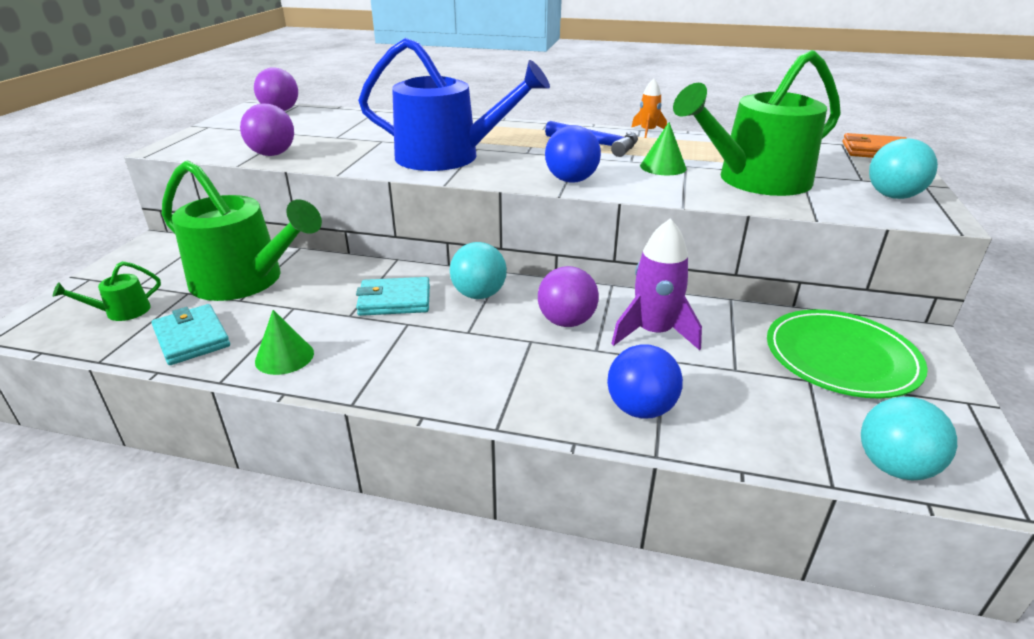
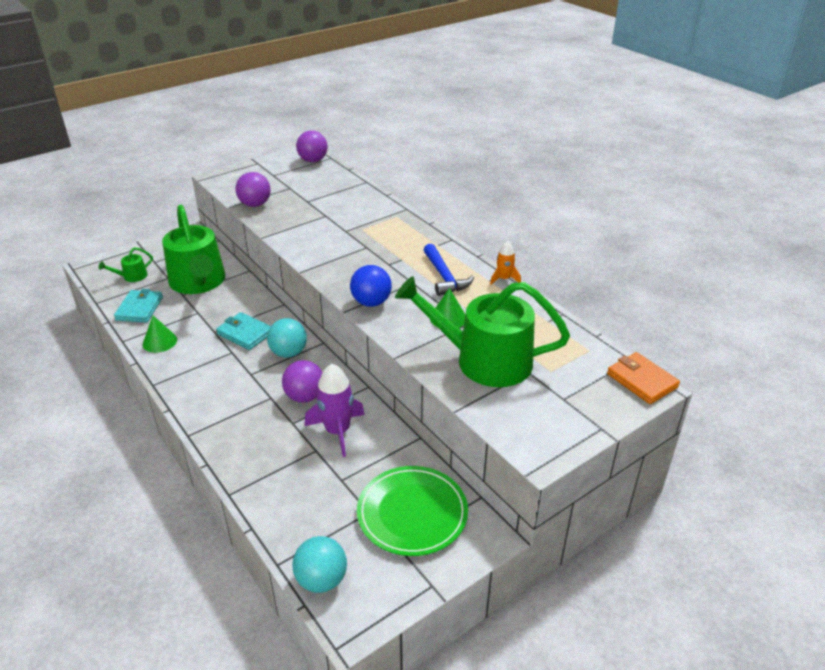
camera: 40 degrees right, 5 degrees up
green watering can [53,261,161,321] -> green watering can turned 45 degrees counterclockwise [99,247,153,282]
blue watering can [358,38,550,171] -> none
blue ball [607,344,683,419] -> none
turquoise ball [869,139,938,199] -> none

